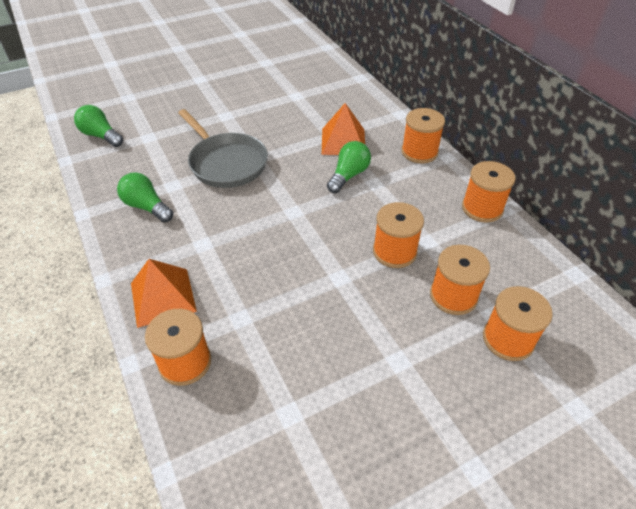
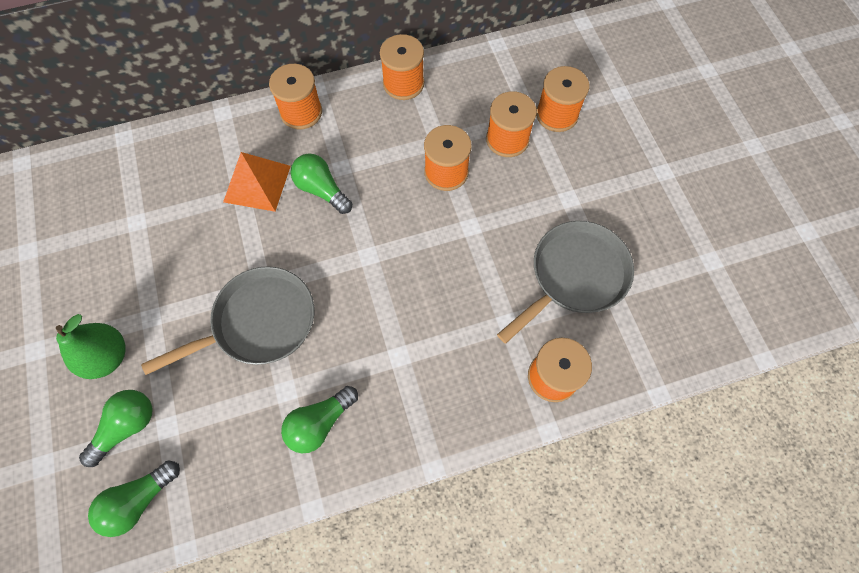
camera: 80 degrees left, 20 degrees up
orange pyramid [131,259,197,328] -> none
none -> green pear [56,314,126,379]
none -> green light bulb [79,390,152,467]
none -> grey pan [497,221,634,344]

